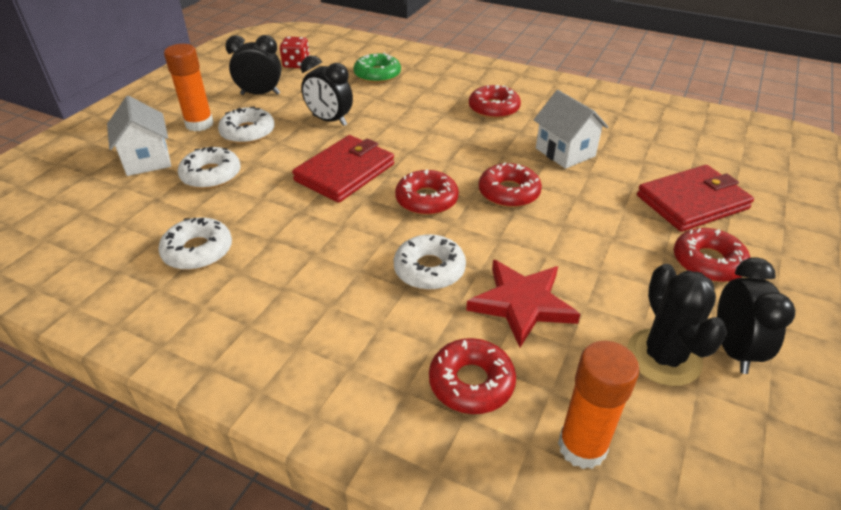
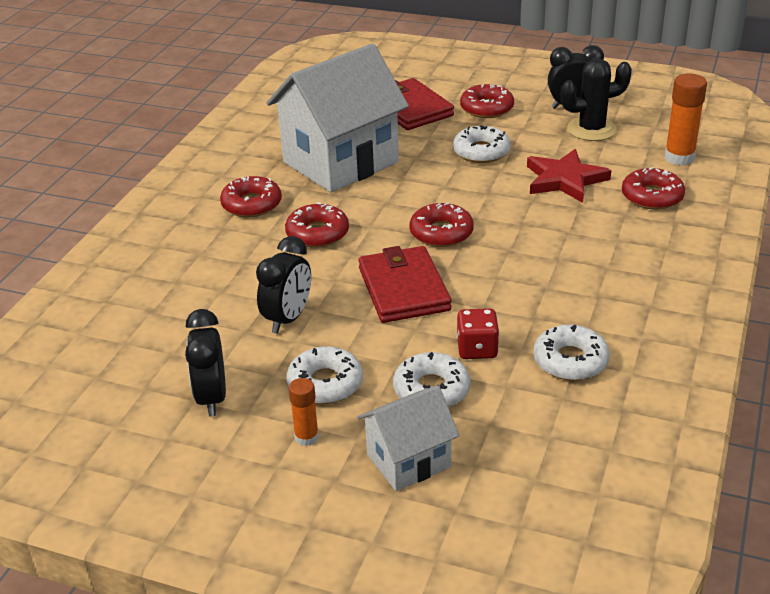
camera: 95 degrees left, 5 degrees down
orange glue stick [164,44,214,131] -> orange glue stick [289,378,319,446], size x0.59
red dice [280,37,310,68] -> red dice moved to [457,308,499,359]
red wallet [292,135,394,203] -> red wallet turned 45 degrees clockwise [358,246,452,323]
green donut [353,53,401,83] -> none
white donut [394,234,466,290] -> white donut moved to [453,125,511,163]
red donut [479,163,542,208] -> red donut moved to [285,202,349,248]
white house [534,90,609,169] -> white house [266,43,409,192], size x1.93

